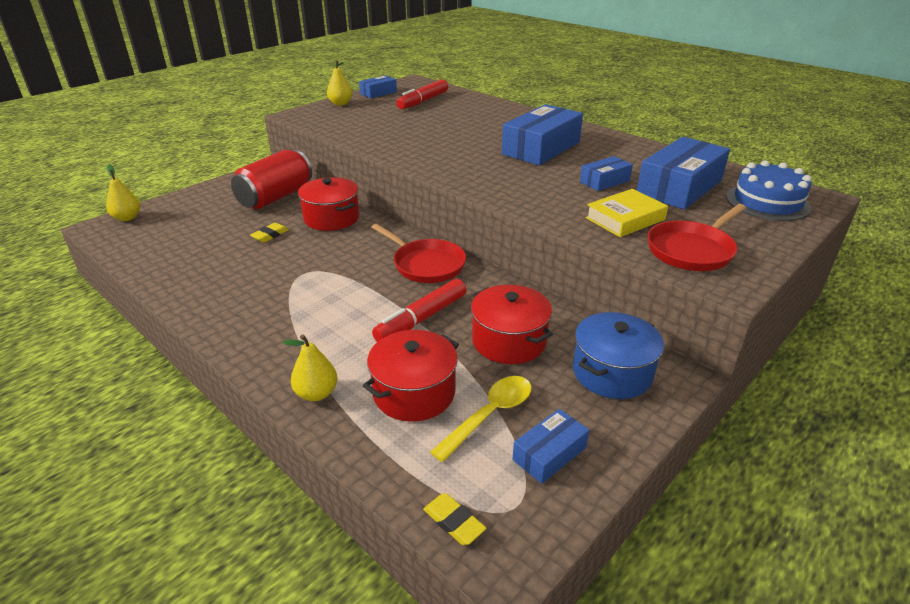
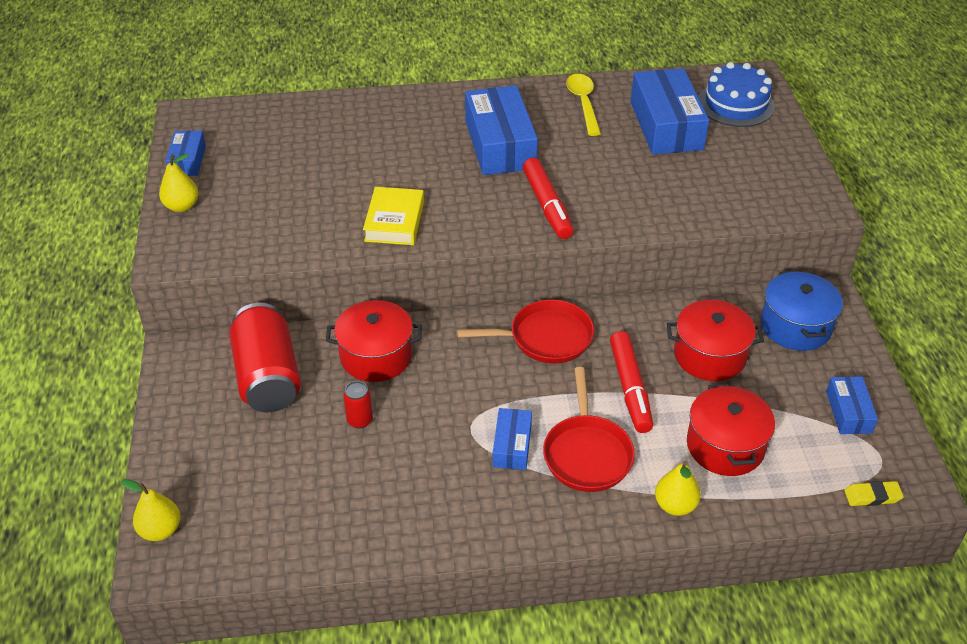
camera: 50 degrees left, 10 degrees up
yellow eraser [250,223,289,243] -> red can [343,381,373,429]
red marker [396,80,448,109] -> red marker moved to [523,158,574,239]
yellow spoon [430,376,531,462] -> yellow spoon moved to [566,74,601,136]
blue box [580,156,633,191] -> blue box moved to [492,408,532,470]
yellow book [585,189,668,237] -> yellow book moved to [363,187,424,245]
red pan [648,204,746,271] -> red pan moved to [543,367,635,492]

